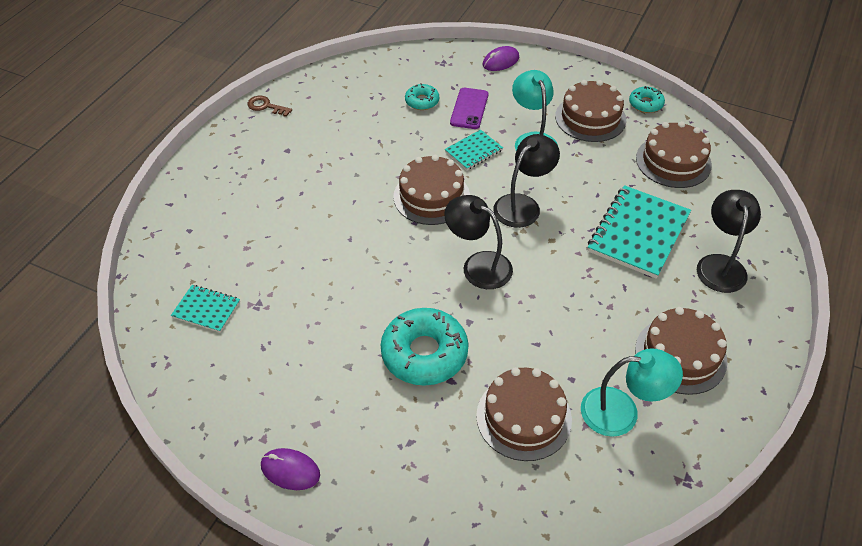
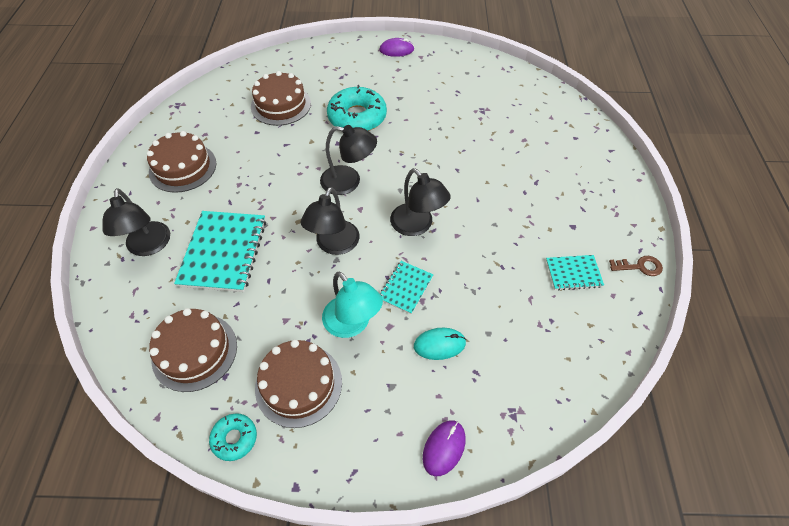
camera: 155 degrees right, 5 degrees up
turquoise notebook [171,285,240,333] -> turquoise notebook moved to [546,255,604,291]
brown cake [393,155,470,225] -> black lamp [390,168,451,236]
turquoise donut [405,83,439,110] -> none
purple phone [450,88,488,129] -> turquoise mouse [414,327,466,360]
turquoise lamp [581,349,683,437] -> none

